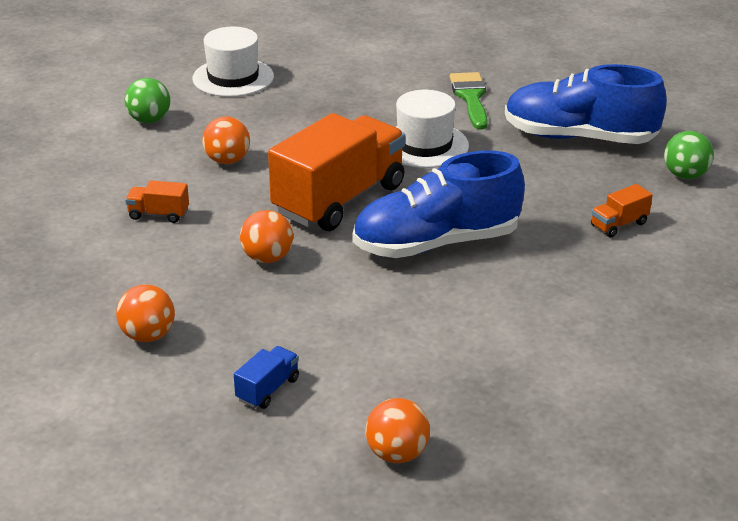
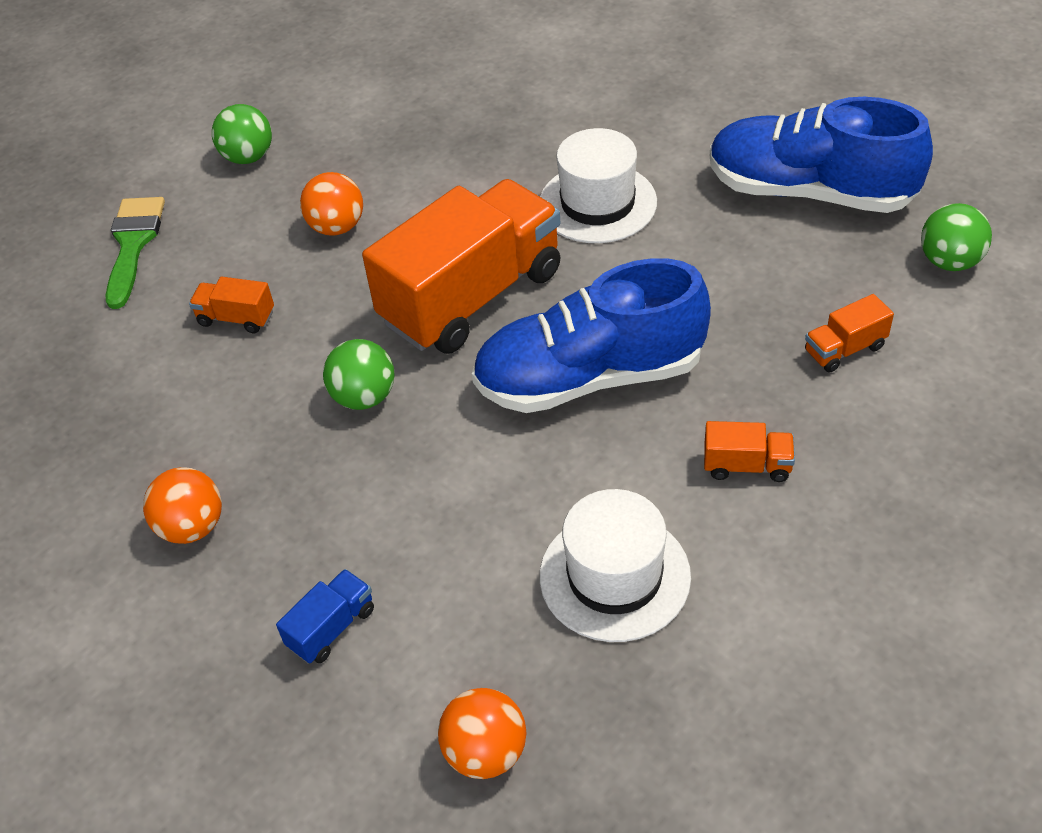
camera: 10 degrees right, 15 degrees up
white hat [192,27,274,97] -> white hat moved to [540,489,691,642]
orange ball [240,210,293,263] -> green ball [323,339,395,410]
green brush [450,72,488,129] -> green brush moved to [105,197,165,309]
none -> orange truck [704,421,795,482]

